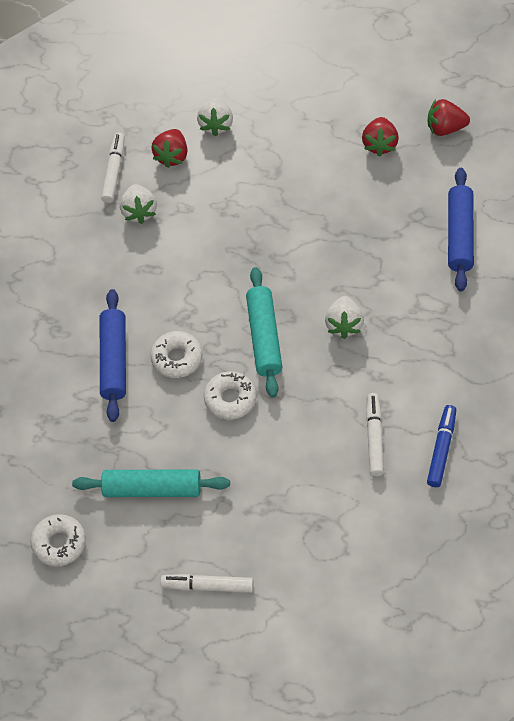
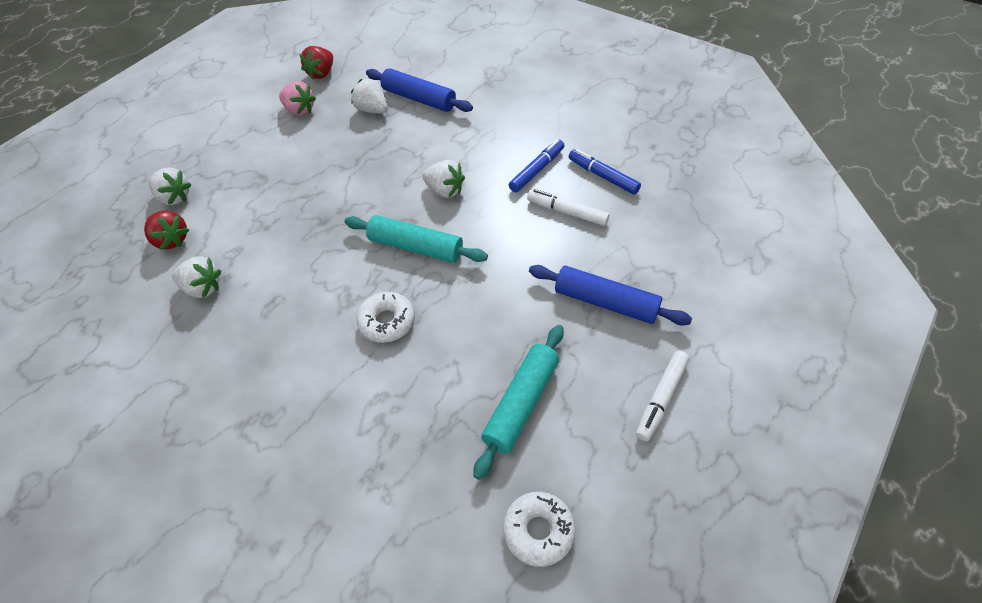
camera: 65 degrees left, 5 degrees down
blue rolling pin [100,289,126,422] -> blue rolling pin moved to [529,265,692,326]
white marker [101,133,125,203] -> none
white donut [204,371,256,420] -> none
red strawberry [362,117,399,157] -> pink strawberry [279,81,316,116]
none -> white strawberry [351,78,388,114]
none -> blue marker [509,139,565,192]

